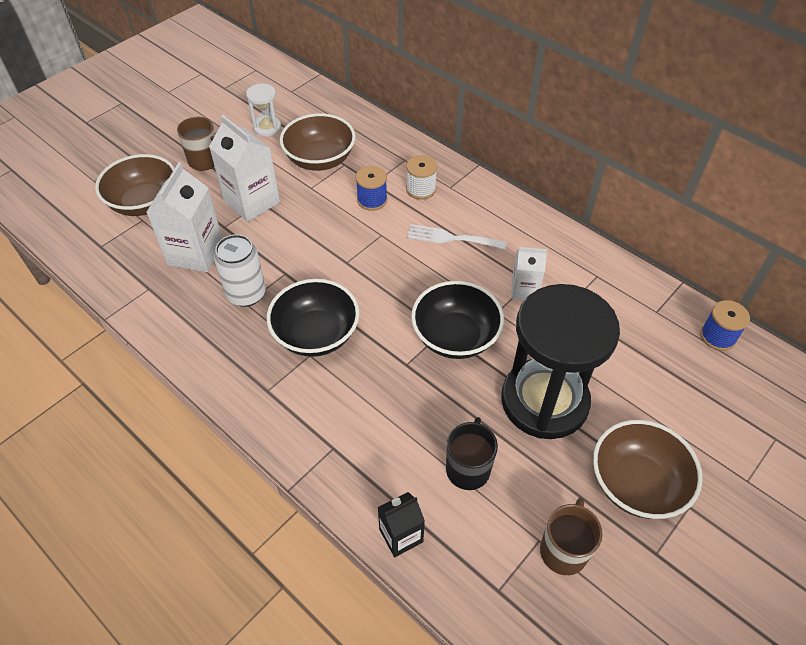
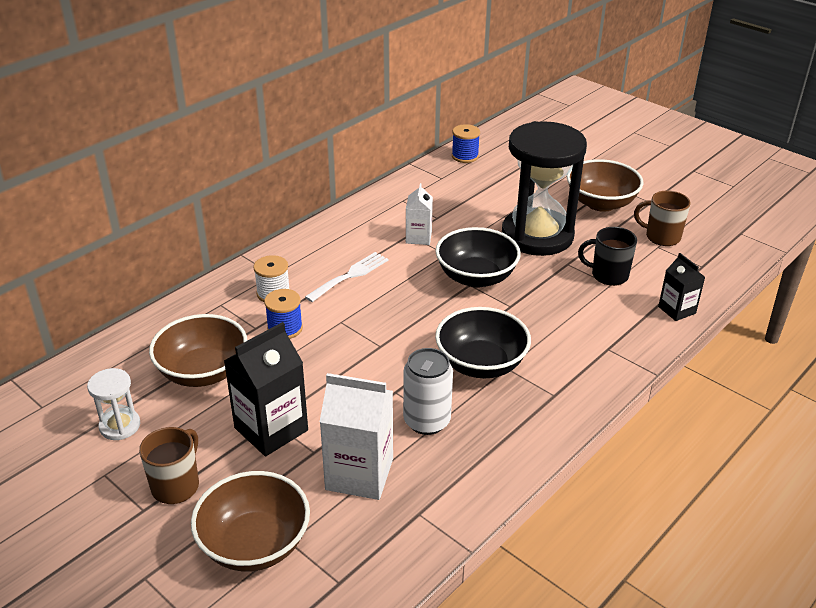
camera: 90 degrees left, 15 degrees down
white carton [209,115,280,222] -> black carton [224,322,308,456]
white fork [407,224,507,250] -> white fork turned 150 degrees counterclockwise [305,252,388,302]

